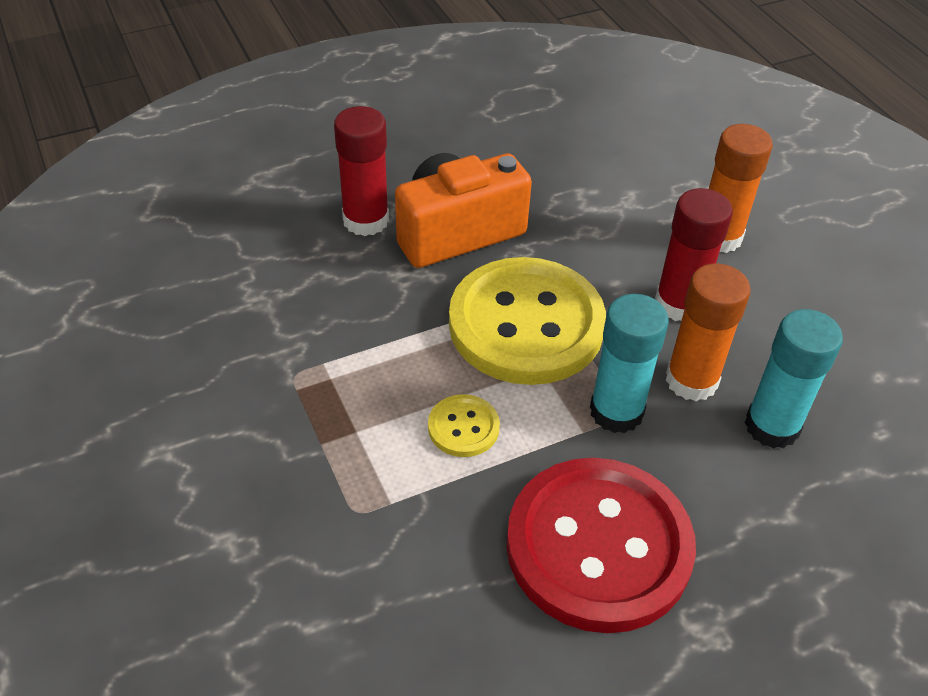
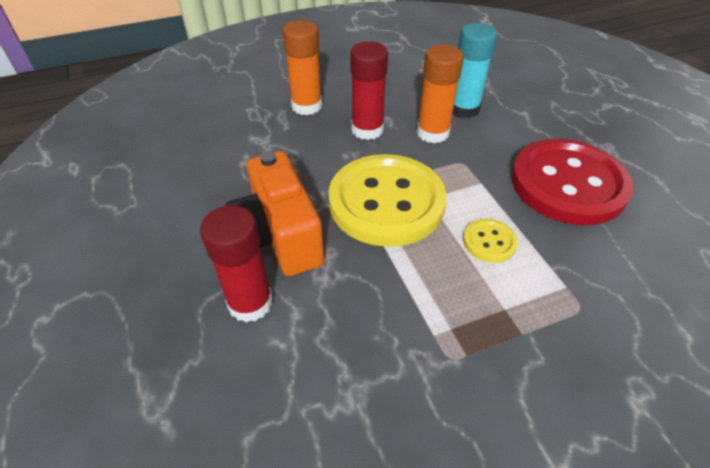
camera: 85 degrees left, 0 degrees up
turquoise glue stick [590,294,669,433] -> none

